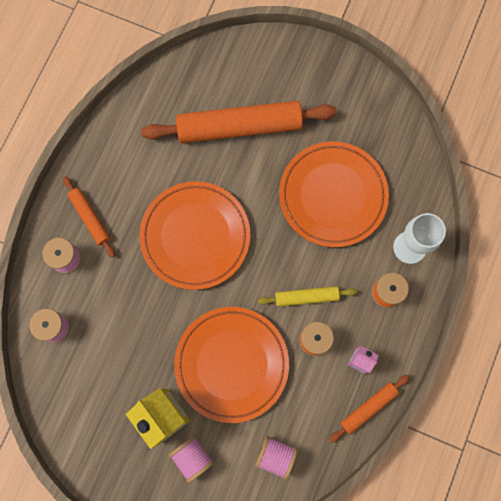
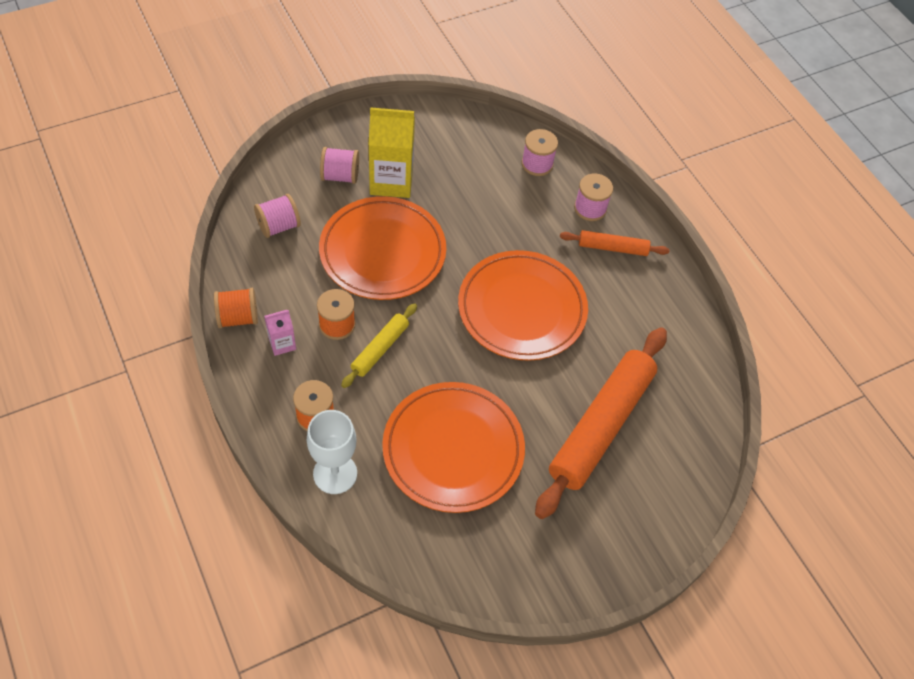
camera: 125 degrees right, 20 degrees down
orange rolling pin [329,375,410,443] -> orange spool [214,288,258,328]

